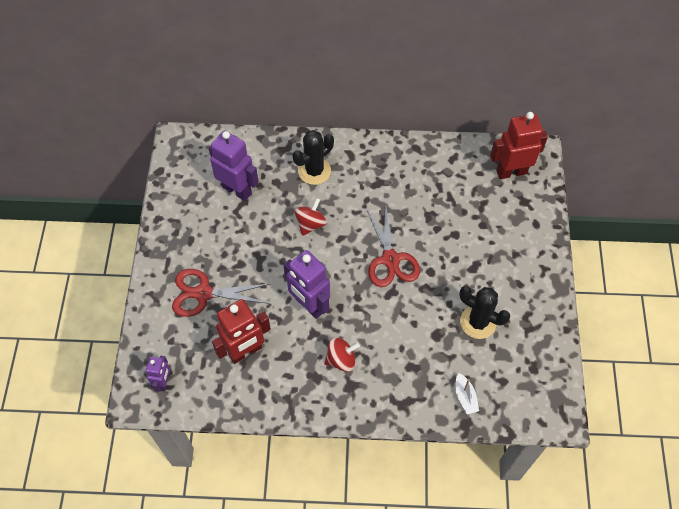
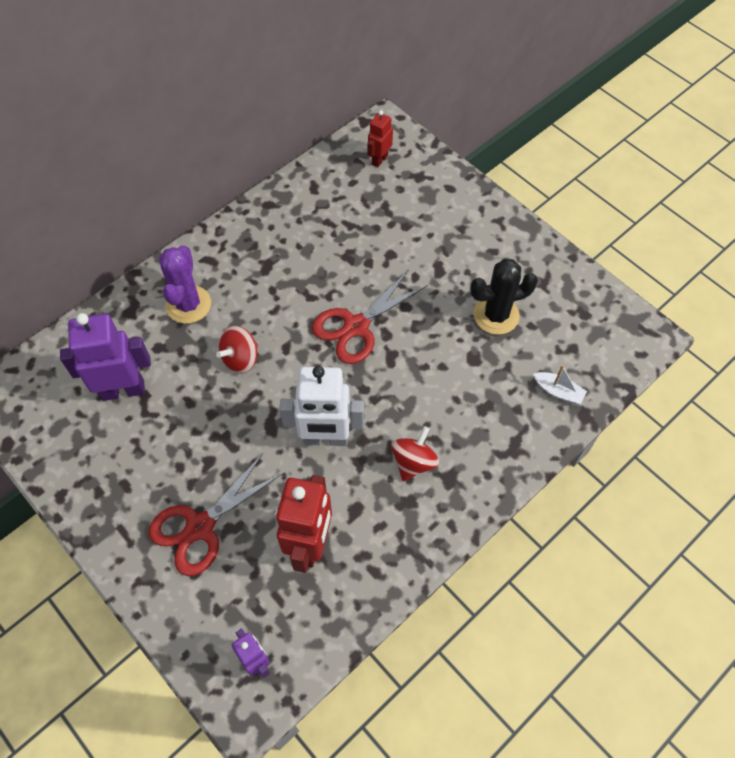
camera: 45 degrees left, 0 degrees up
purple robot [283,250,330,319] -> white robot [279,366,364,446]
black cactus [293,130,334,185] -> purple cactus [159,245,211,324]
red spinning top [294,198,327,236] -> red spinning top turned 120 degrees counterclockwise [216,326,258,374]
red scissors [365,206,420,287] -> red scissors turned 105 degrees clockwise [312,269,428,364]
red robot [490,112,548,179] -> red robot [367,110,393,167], size x0.54

